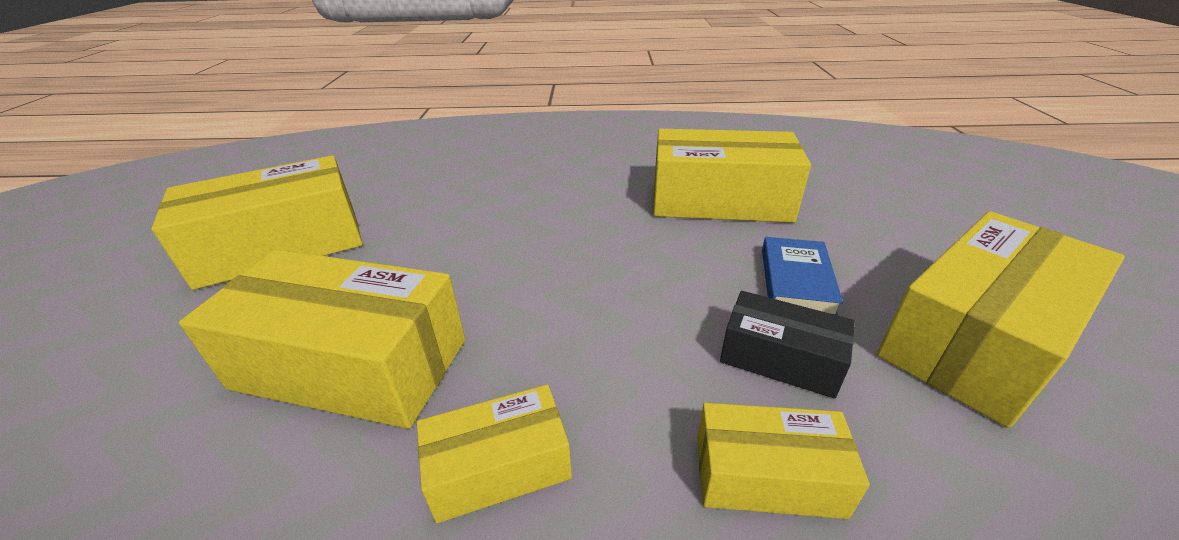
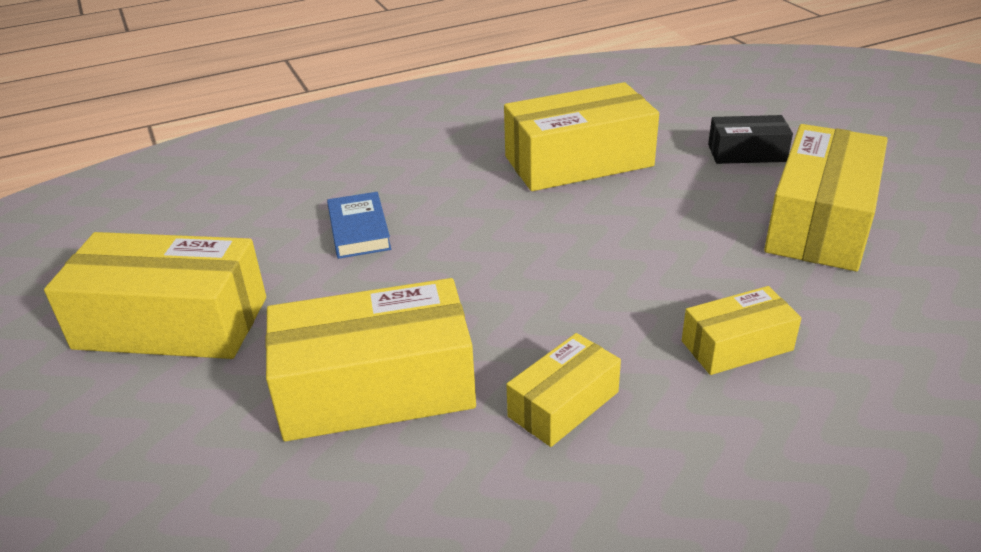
camera: 25 degrees left, 0 degrees up
yellow box [151,155,363,290] -> yellow box turned 60 degrees clockwise [44,232,266,359]
black box [720,291,855,399] -> black box moved to [708,115,793,164]
blue book [762,237,843,315] -> blue book moved to [327,192,391,259]

